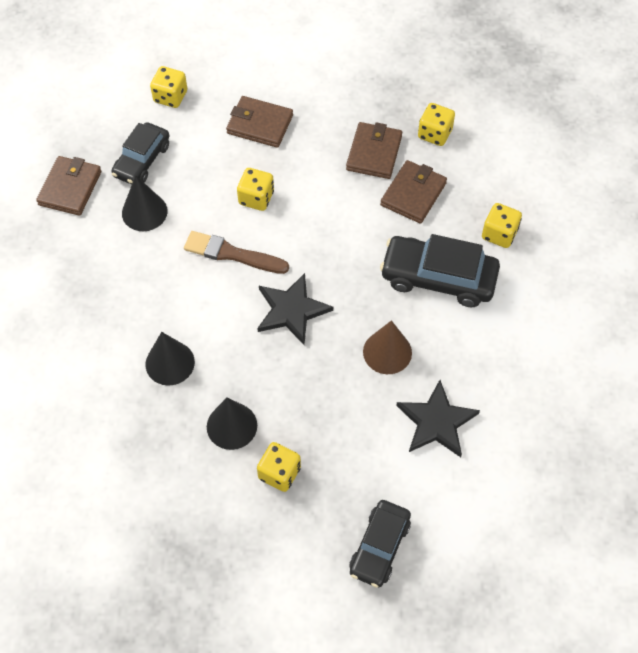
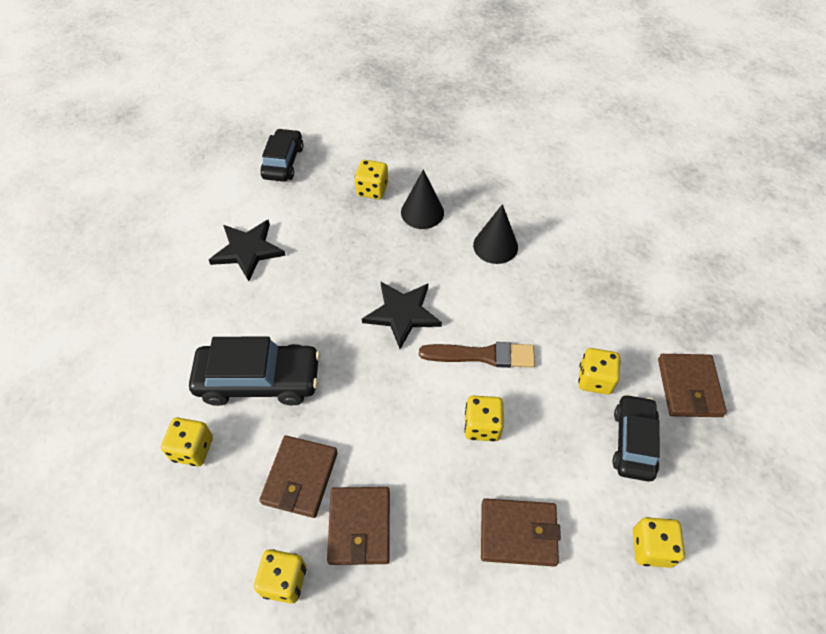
camera: 165 degrees right, 5 degrees down
black cone [122,175,168,231] -> yellow dice [578,348,621,395]
brown cone [363,320,412,374] -> none

